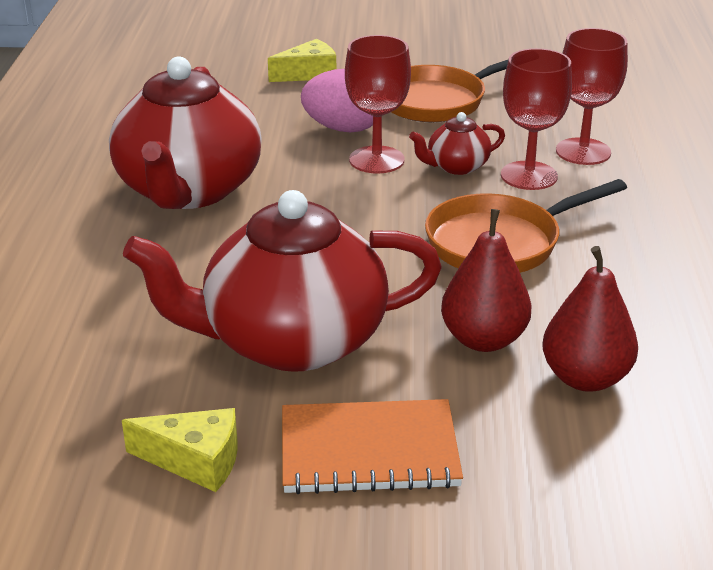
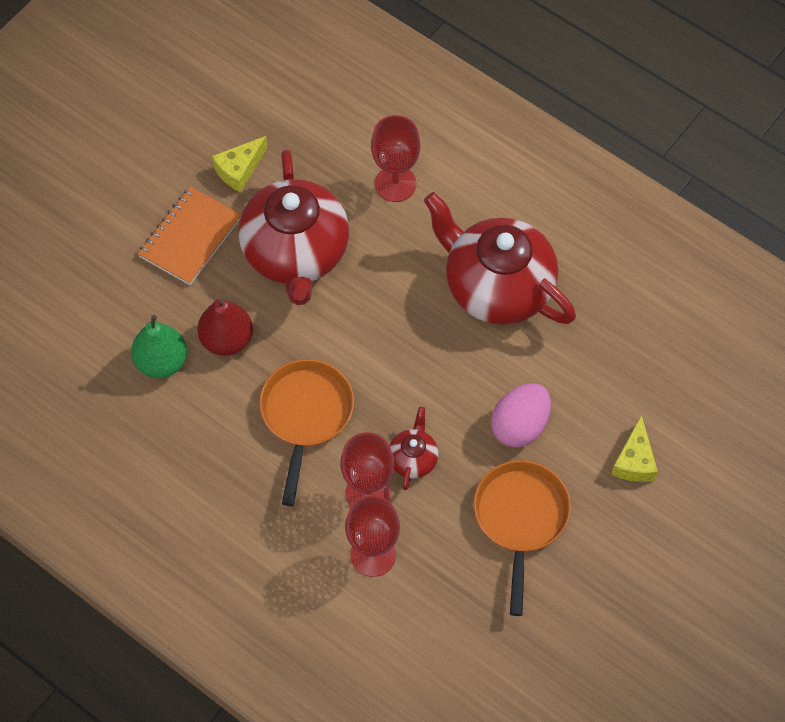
camera: 125 degrees right, 30 degrees up
red teapot [123,190,442,372] -> red teapot turned 150 degrees clockwise [238,150,349,305]
red goblet [345,35,411,173] -> red goblet moved to [371,115,420,202]
red pear [542,246,638,392] -> green pear [131,315,187,378]

